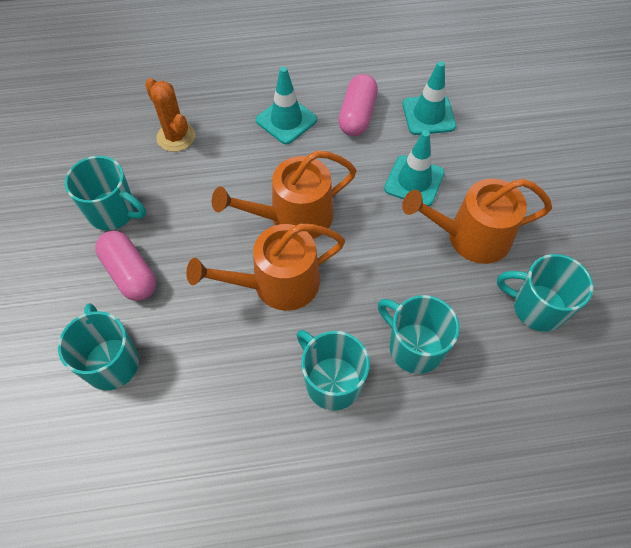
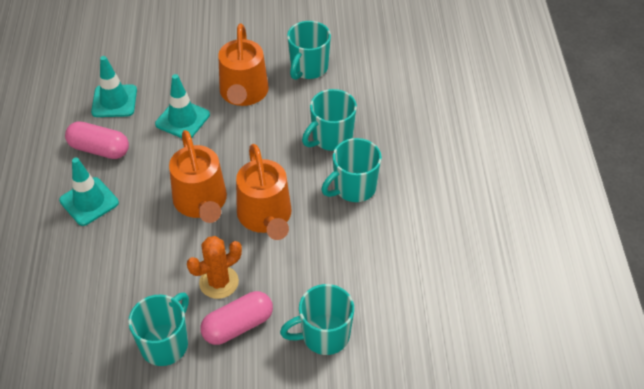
camera: 85 degrees left, 10 degrees down
orange cactus [145,78,195,152] -> orange cactus moved to [187,236,242,299]

